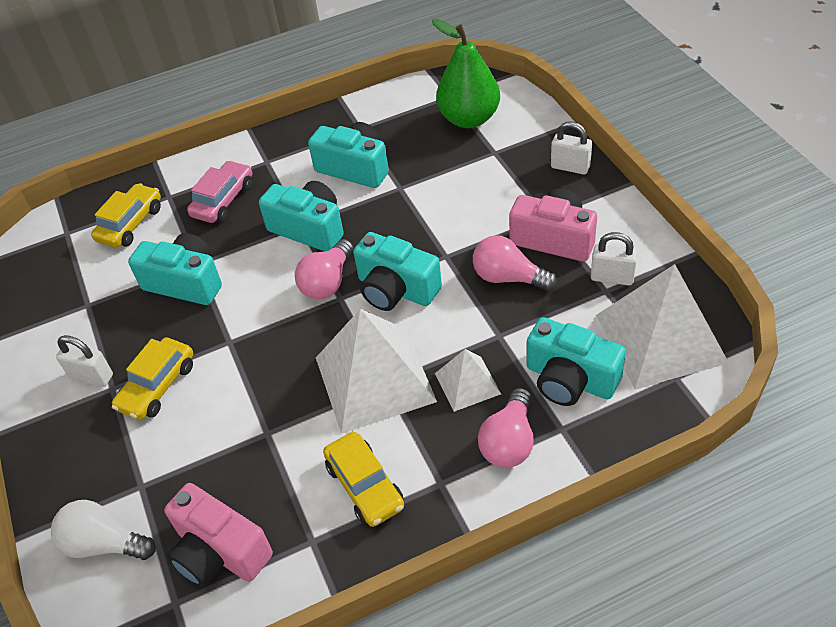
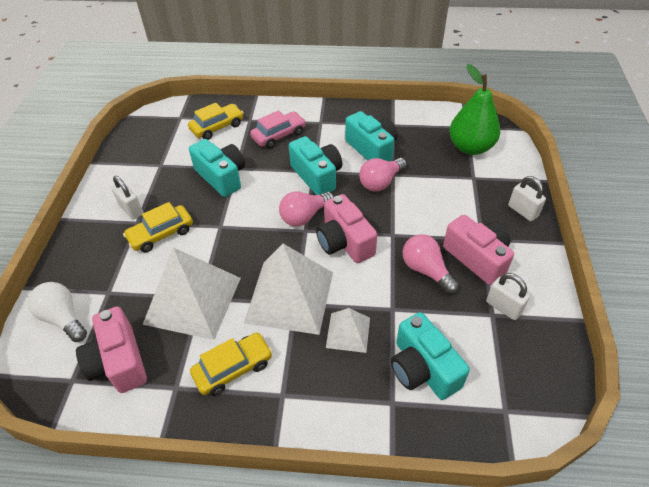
camera: 25 degrees right, 0 degrees up
yellow car [323,432,404,527] -> yellow car turned 120 degrees counterclockwise [190,332,273,396]
turquoise camera [353,232,442,311] -> pink camera [316,194,377,263]
pink light bulb [478,388,533,468] -> pink light bulb moved to [359,158,407,191]
white pyramid [596,264,729,389] -> white pyramid moved to [143,248,241,340]

